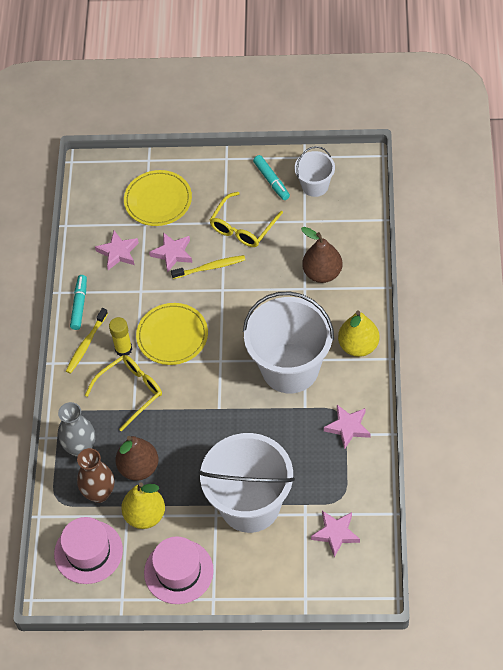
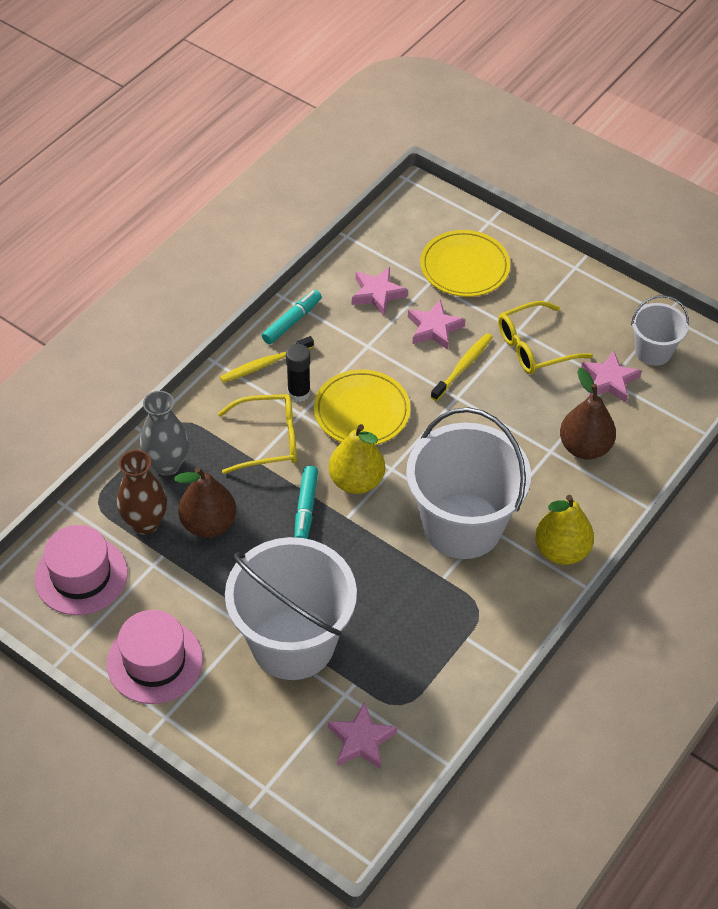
camera: 30 degrees right, 5 degrees down
yellow glue stick [109,317,132,356] -> black glue stick [286,344,311,402]
yellow pear [121,482,165,529] -> yellow pear moved to [329,424,385,494]
yellow toothbrush [171,255,245,279] -> yellow toothbrush turned 75 degrees counterclockwise [431,333,493,401]
turquoise marker [253,155,290,200] -> turquoise marker moved to [294,466,318,539]
pink star [324,405,371,450] -> pink star moved to [581,350,642,403]

